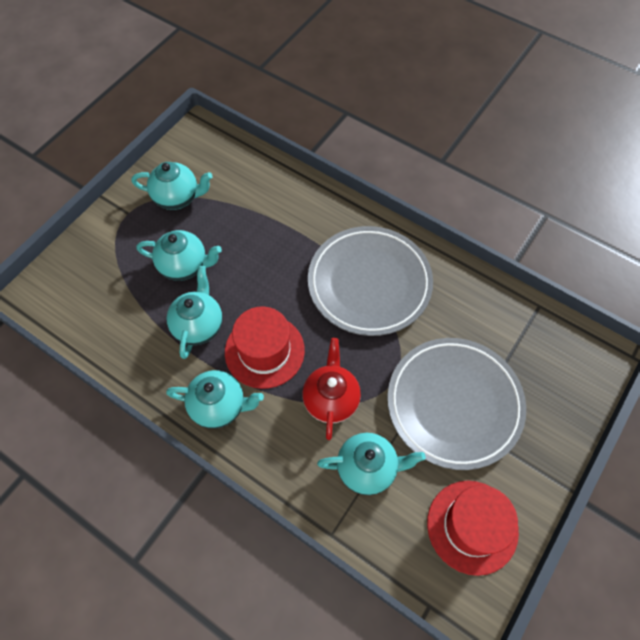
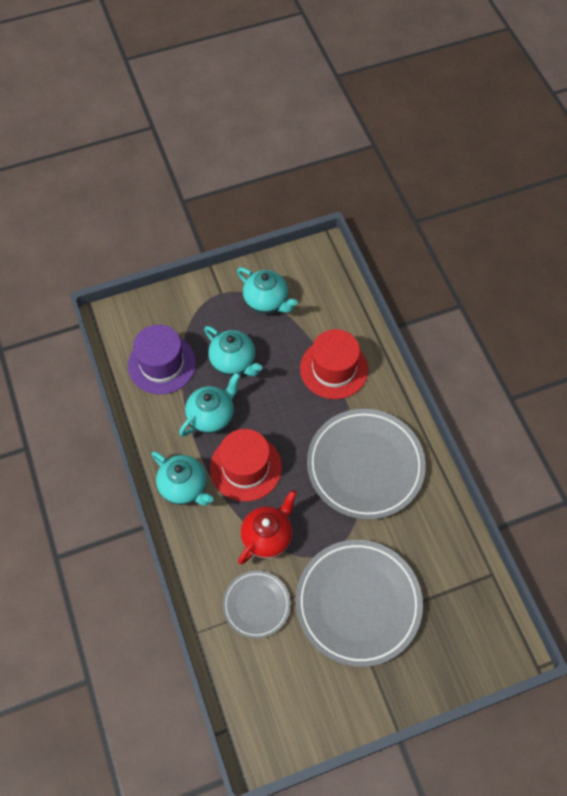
camera: 35 degrees right, 0 degrees up
turquoise teapot [317,433,426,495] -> grey plate [223,571,291,639]
red hat [427,481,519,576] -> red hat moved to [300,329,368,399]
none -> purple hat [128,325,196,394]

